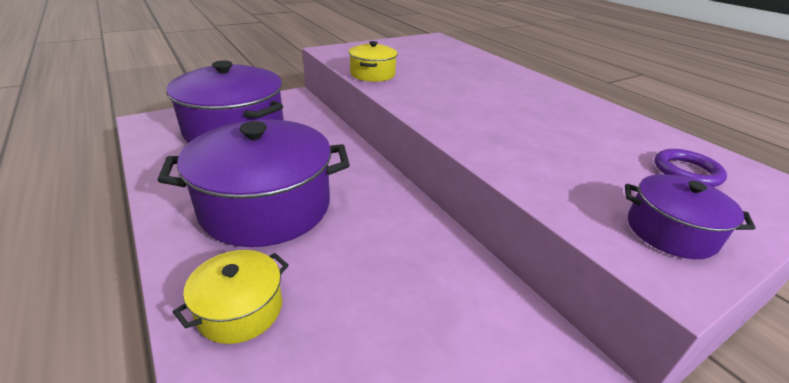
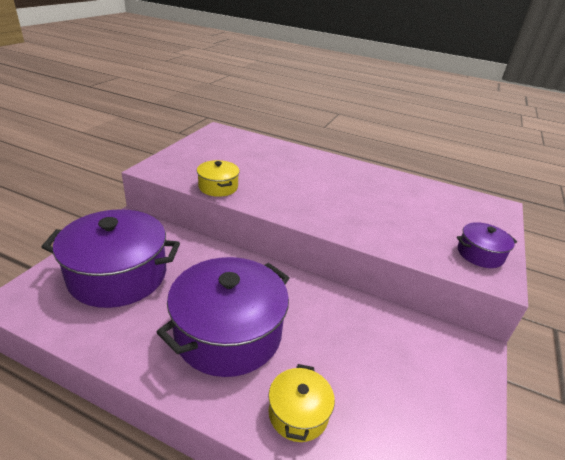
camera: 35 degrees left, 0 degrees up
purple ring [654,149,727,187] -> none

